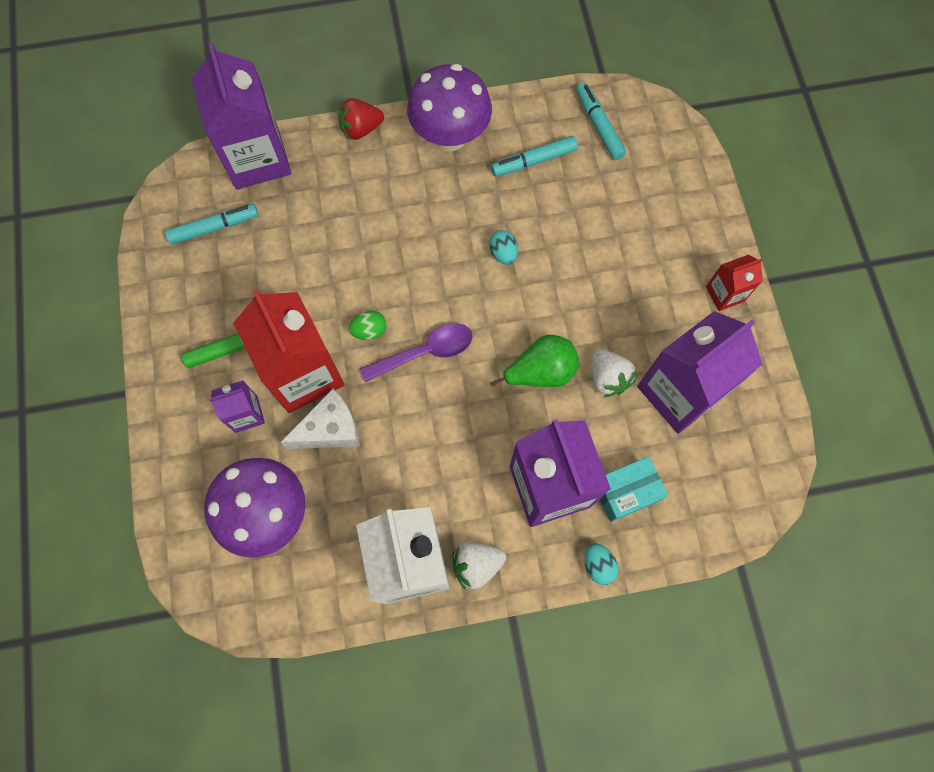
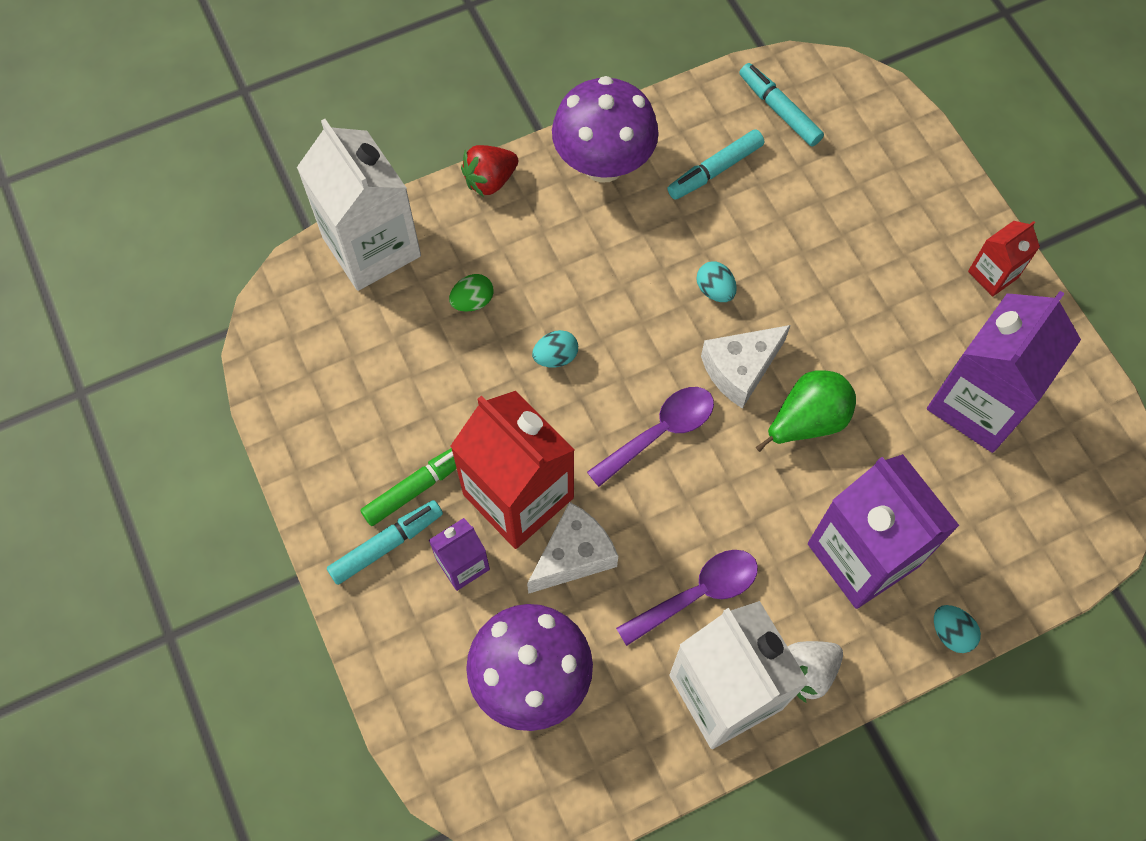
camera: 15 degrees left, 5 degrees down
turquoise marker [165,204,258,245] -> turquoise marker moved to [327,500,443,585]
purple carton [191,43,291,189] -> white carton [297,119,421,291]
green egg [348,311,387,340] -> green egg moved to [449,274,494,312]
white strawberry [592,349,637,397] -> none
turquoise box [600,456,668,522] -> none
none -> turquoise egg [532,330,578,368]
none -> purple spoon [616,550,758,646]
none -> white cheese [701,325,791,409]

